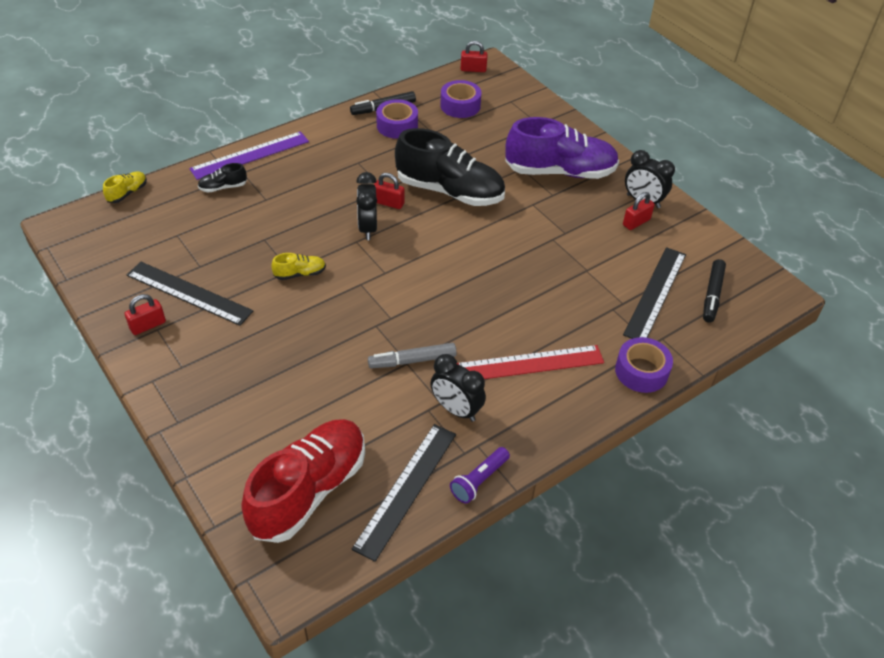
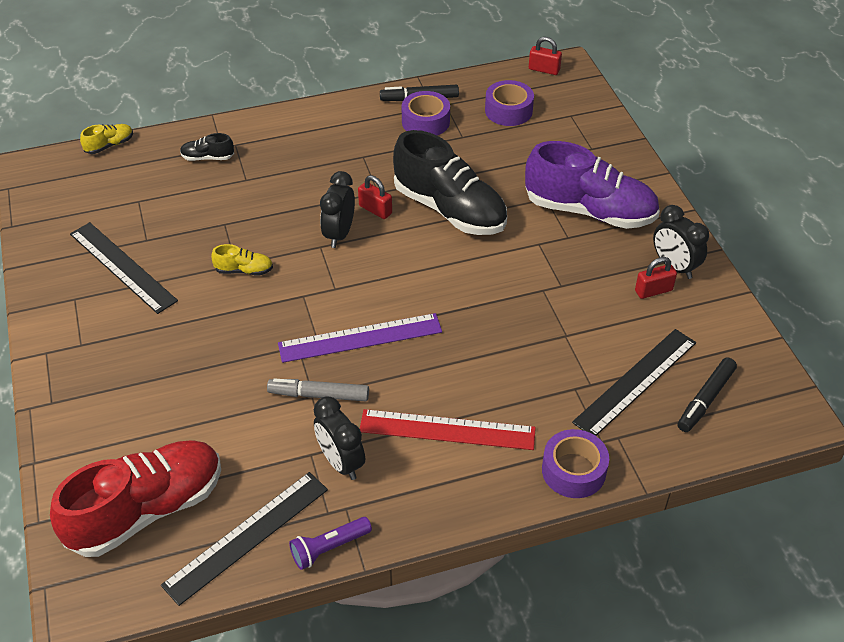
camera: 20 degrees right, 0 degrees up
red padlock [125,294,166,335] -> none
purple ruler [189,131,309,180] -> purple ruler moved to [278,313,442,363]

